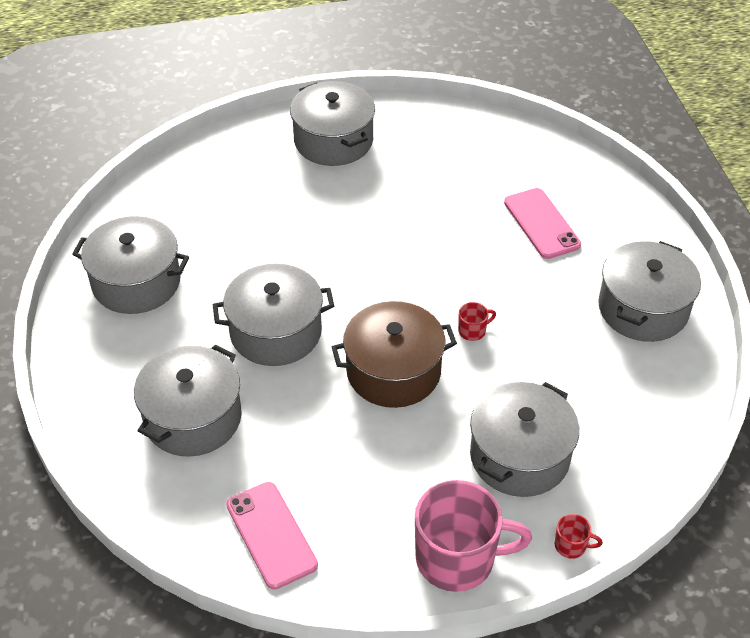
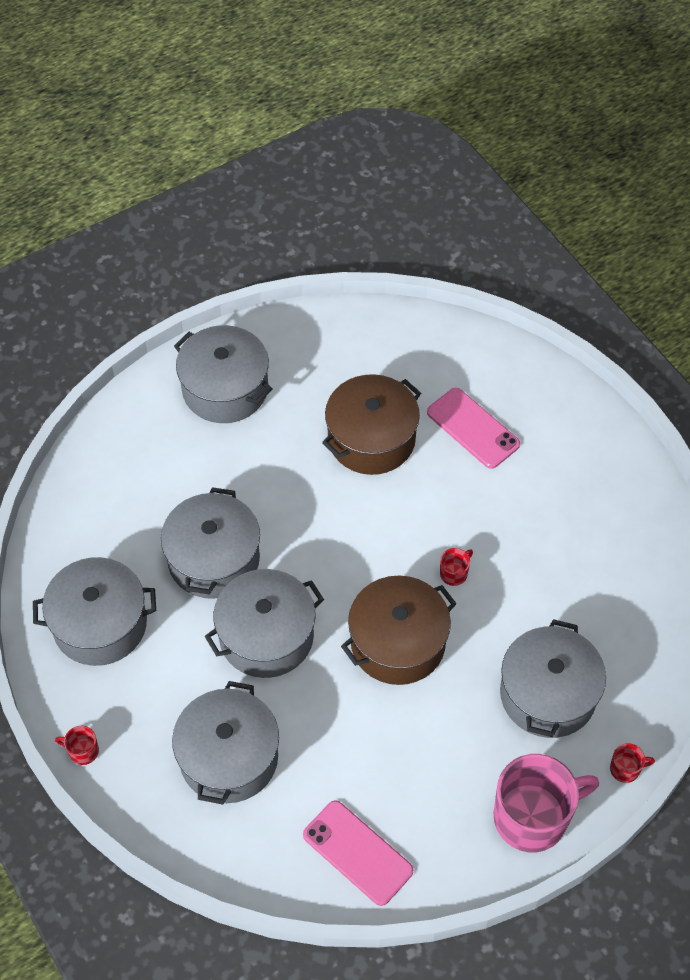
camera: 20 degrees left, 10 degrees up
grey pot [598,241,701,342] -> grey pot moved to [161,487,260,599]
none -> red mug [55,726,99,765]
none -> brown pot [322,374,421,475]

